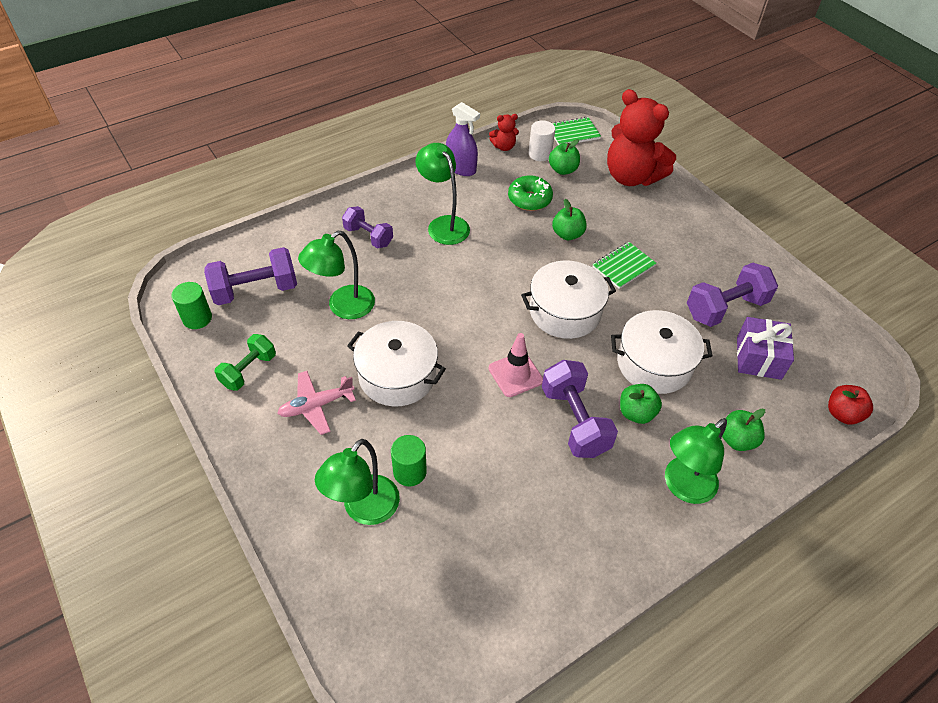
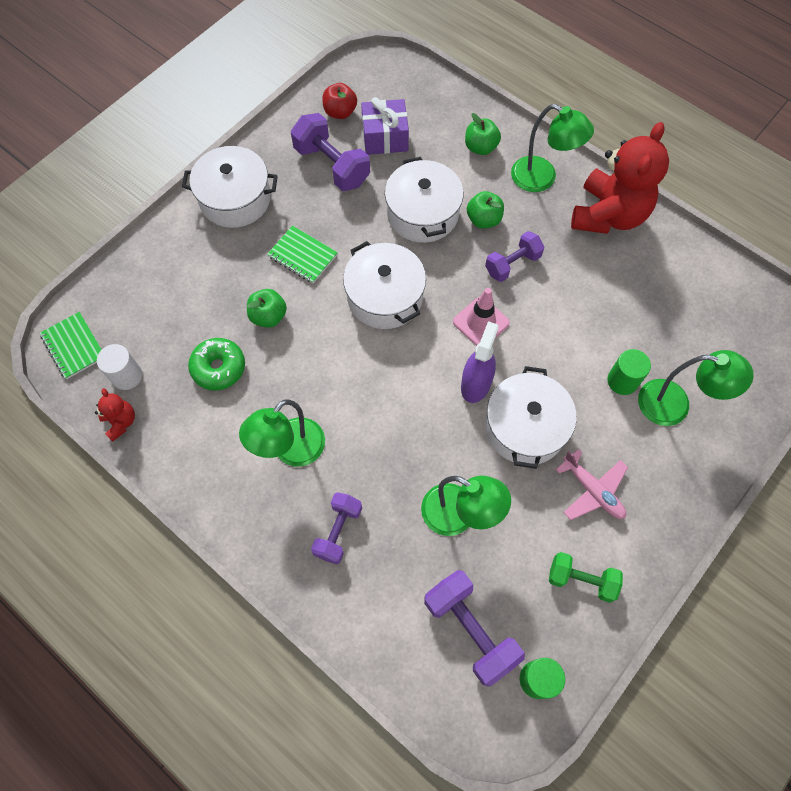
camera: 105 degrees left, 15 degrees up
purple spray bottle [446,102,480,176] -> purple spray bottle moved to [461,321,499,403]
purple dumbbell [542,360,618,458] -> purple dumbbell [485,231,544,282], size x0.65
green apple [549,139,580,175] -> none
red teddy bear [607,89,676,186] -> red teddy bear moved to [571,122,669,234]
red apple [828,385,873,425] -> red apple moved to [322,83,357,119]
none -> white pot [182,146,278,228]

